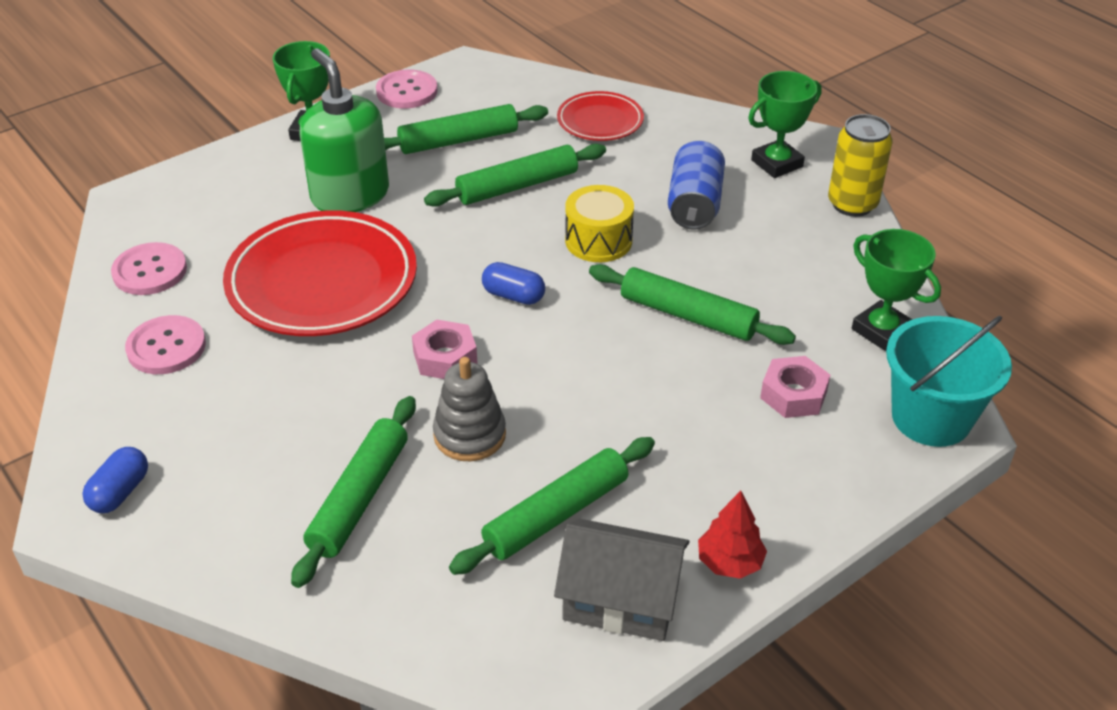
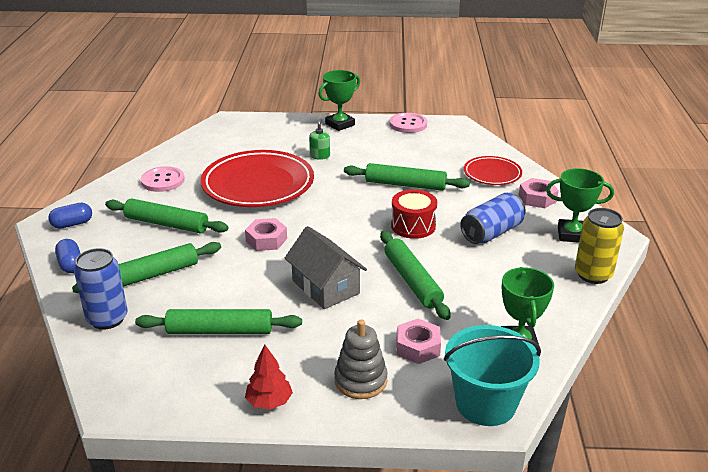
camera: 40 degrees right, 10 degrees down
pink button [111,242,187,295] -> none
green soap dispenser [300,48,389,212] -> green soap dispenser [309,118,330,160], size x0.42
green rolling pin [384,104,548,154] -> green rolling pin moved to [105,198,228,234]
grey stacking toy [433,357,506,461] -> grey stacking toy moved to [334,320,388,399]
blue capsule [482,262,545,305] -> blue capsule moved to [55,239,81,273]
grey house [554,519,689,641] -> grey house moved to [285,226,367,309]
yellow drum [565,185,634,262] -> red drum [391,189,437,239]
none -> blue can [74,248,127,330]
none -> pink nut [519,178,559,208]

